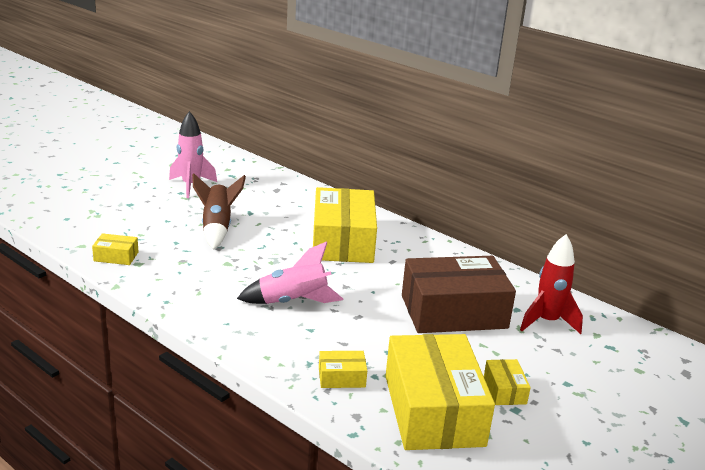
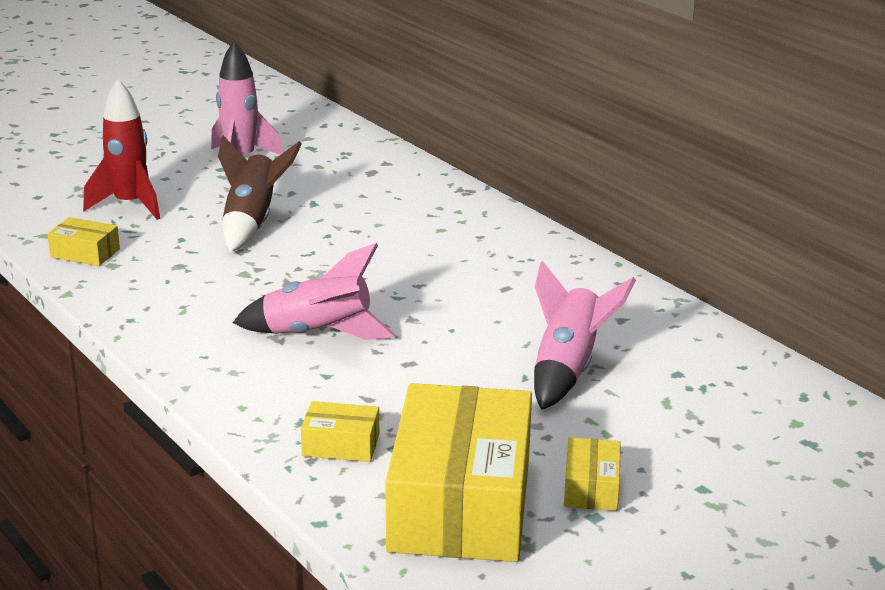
camera: 15 degrees right, 0 degrees up
yellow box [313,187,377,263] -> none
brown box [402,256,516,333] -> pink rocket [534,261,636,410]
red rocket [520,234,583,334] -> red rocket moved to [83,79,160,220]

